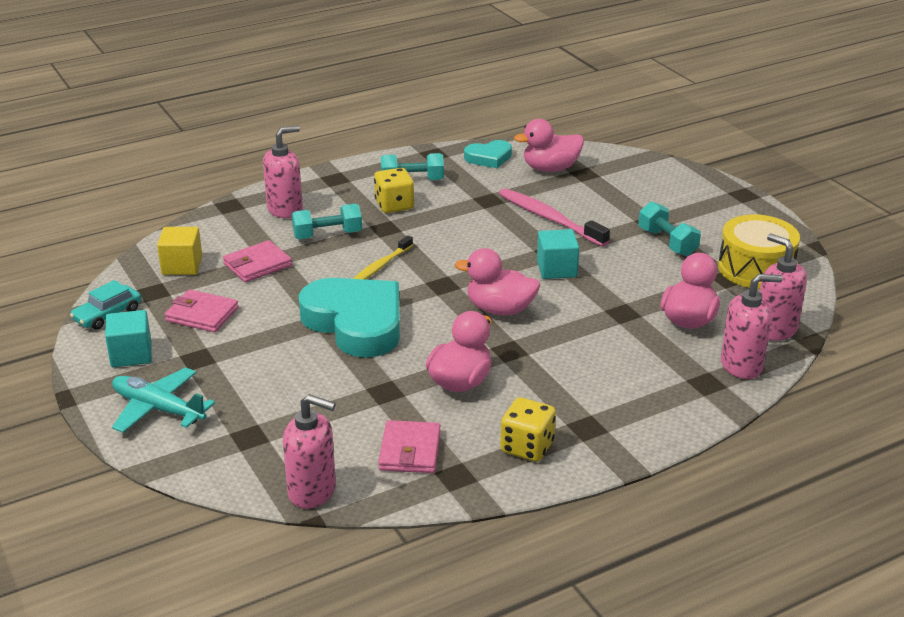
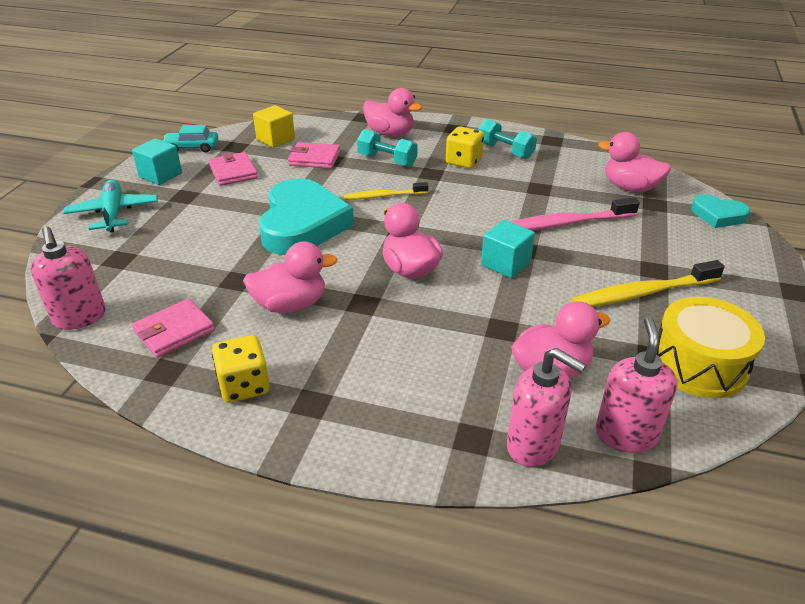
camera: 45 degrees right, 5 degrees up
pink soap dispenser [263,126,303,218] -> pink duck [363,88,422,137]
turquoise heart [464,140,512,168] -> turquoise heart moved to [691,194,750,228]
pink toothbrush [499,188,610,247] -> pink toothbrush turned 105 degrees counterclockwise [511,197,640,231]
turquoise dumbbell [639,202,701,256] -> yellow toothbrush [571,260,725,307]

